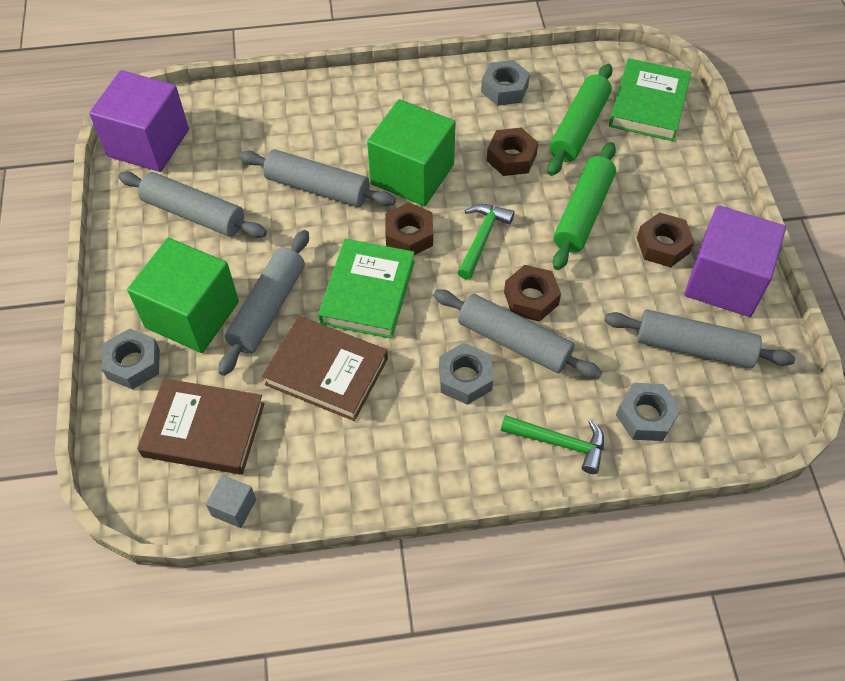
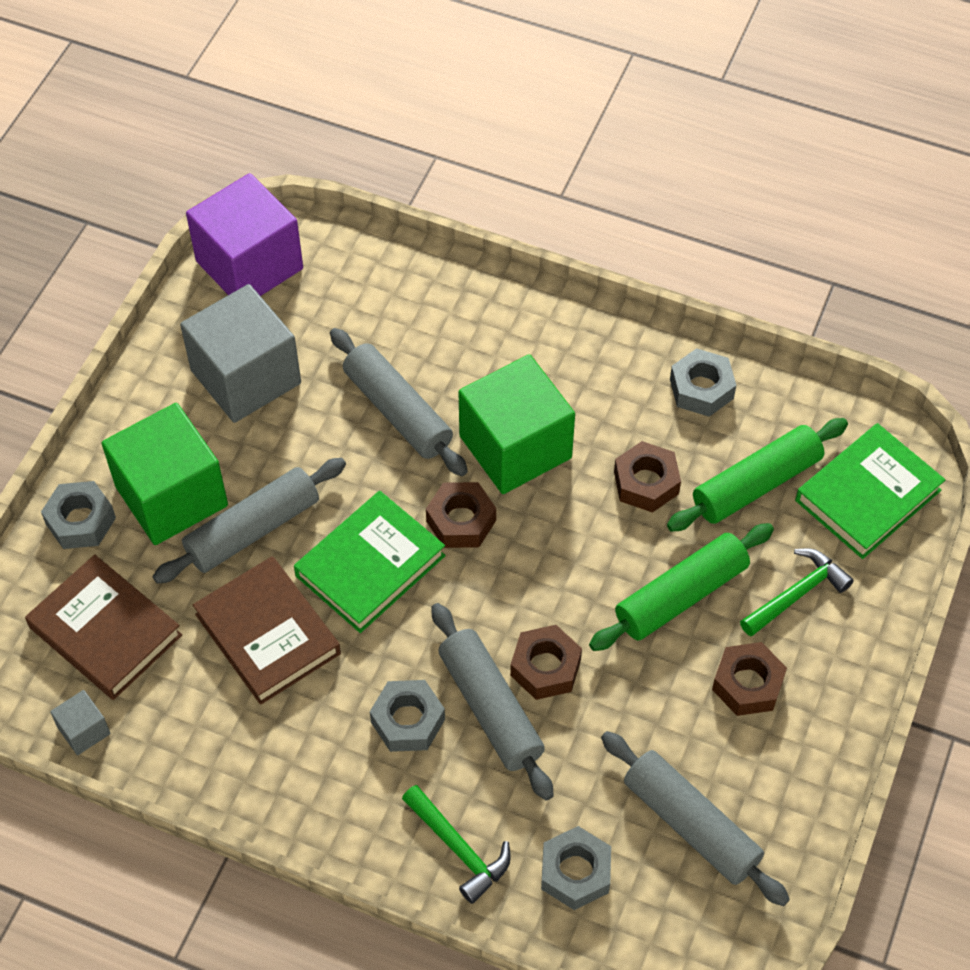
camera: 30 degrees right, 0 degrees up
grey rolling pin [118,171,267,238] -> grey cube [180,284,301,423]
green hammer [457,204,515,280] -> green hammer moved to [740,549,854,637]
purple cube [684,205,786,317] -> none

